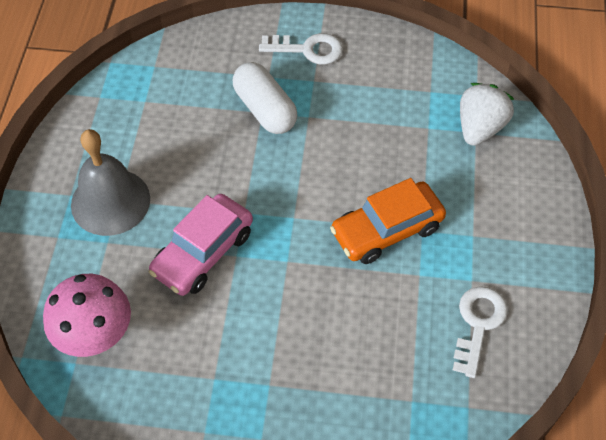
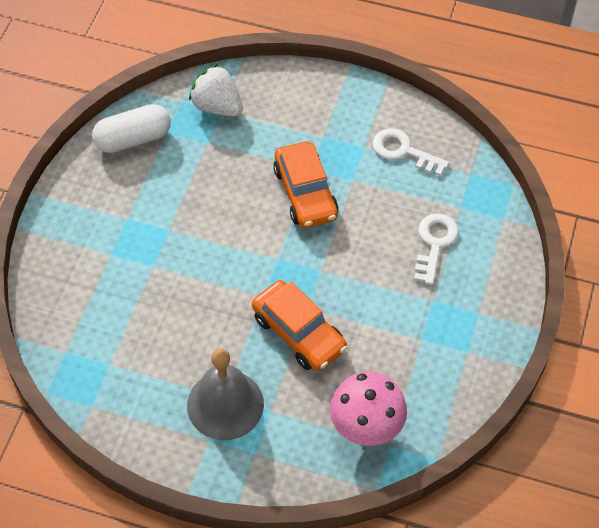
camera: 80 degrees left, 0 degrees up
pink car [149,194,253,296] -> orange car [252,280,347,371]
white capsule [233,62,297,134] -> white capsule moved to [92,104,171,153]
white key [259,33,343,65] -> white key moved to [414,214,459,285]

